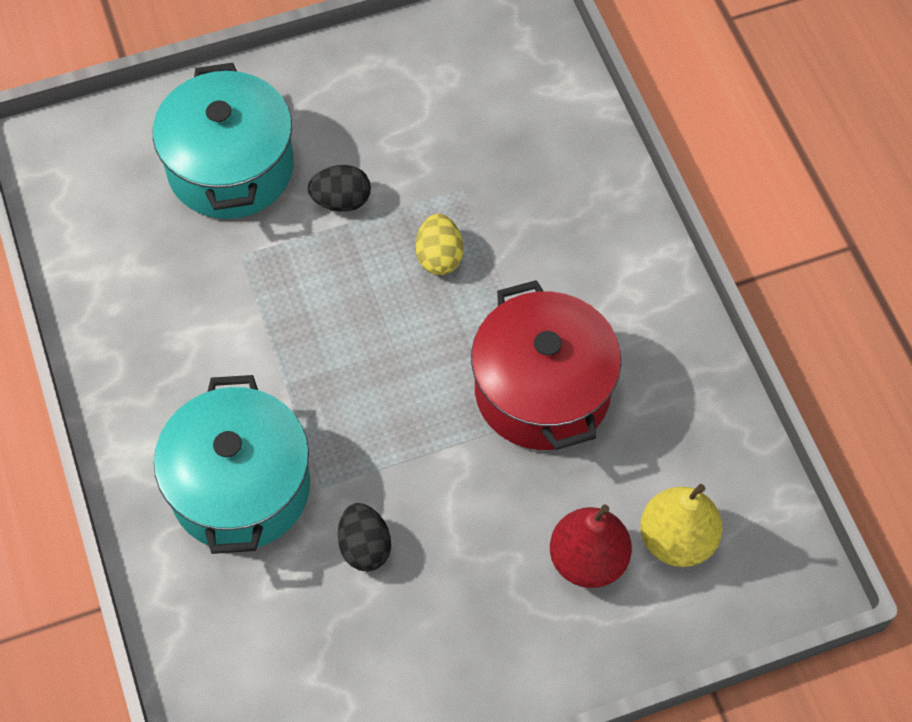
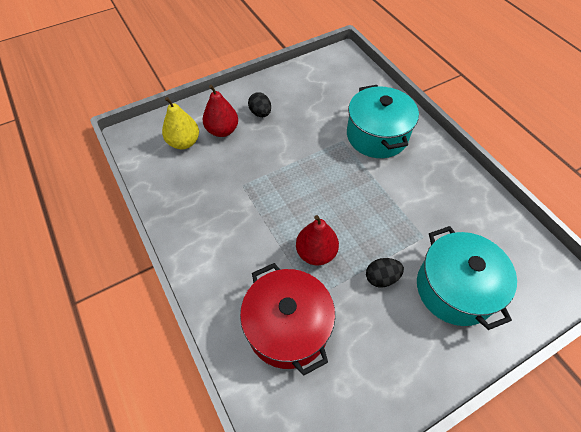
camera: 170 degrees right, 5 degrees down
black egg [338,503,391,571] -> black egg moved to [248,92,271,117]
yellow egg [416,214,463,275] -> red pear [296,215,339,265]
red pot [471,280,621,450] -> red pot moved to [240,263,335,376]

